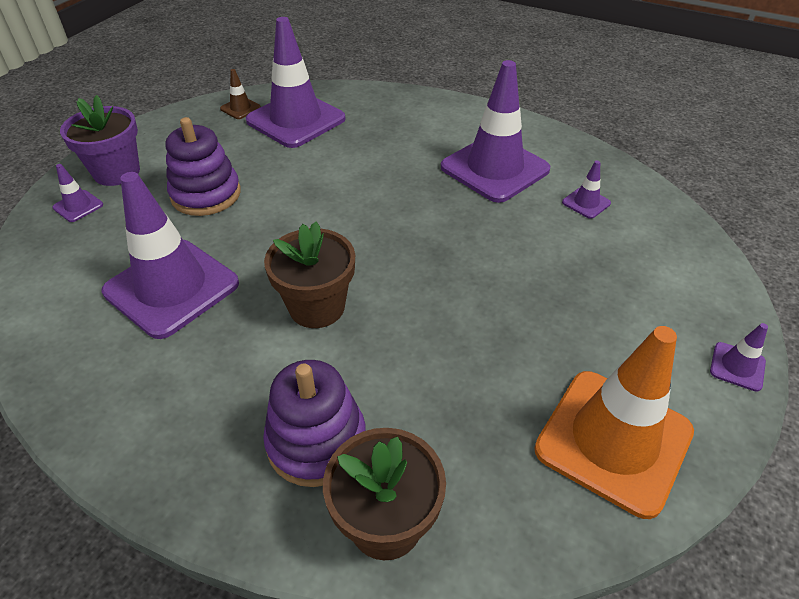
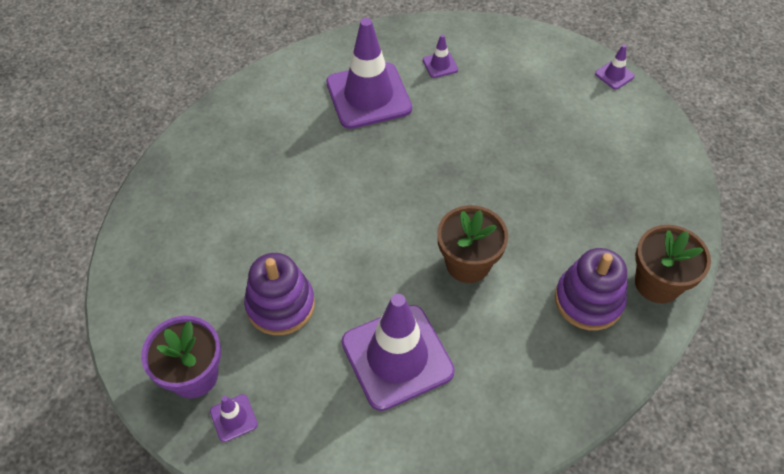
camera: 65 degrees left, 10 degrees up
brown traffic cone [220,69,261,119] -> none
purple traffic cone [246,17,345,148] -> none
orange traffic cone [534,326,694,519] -> none

